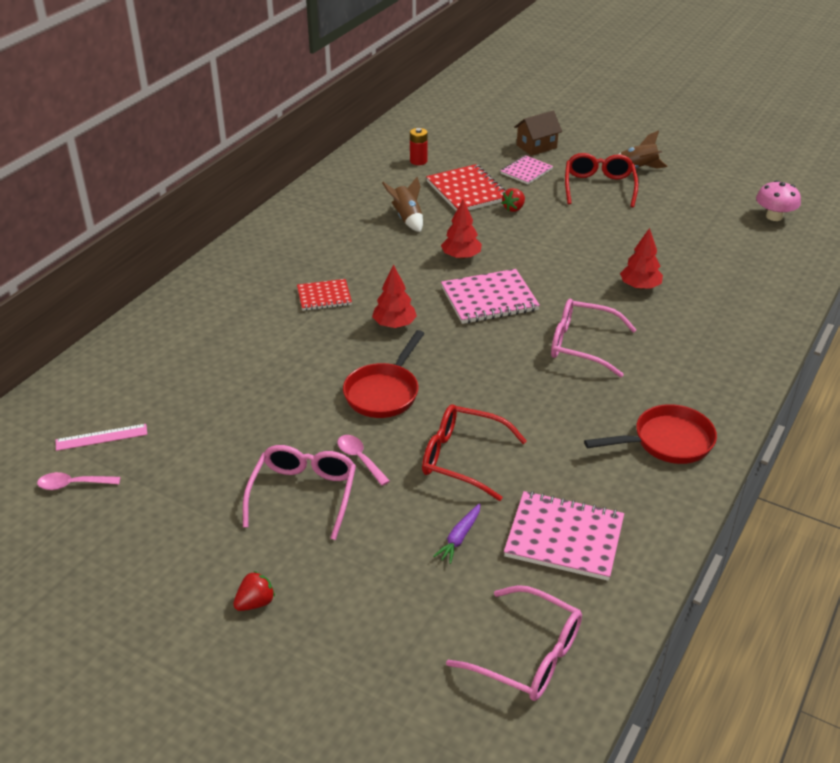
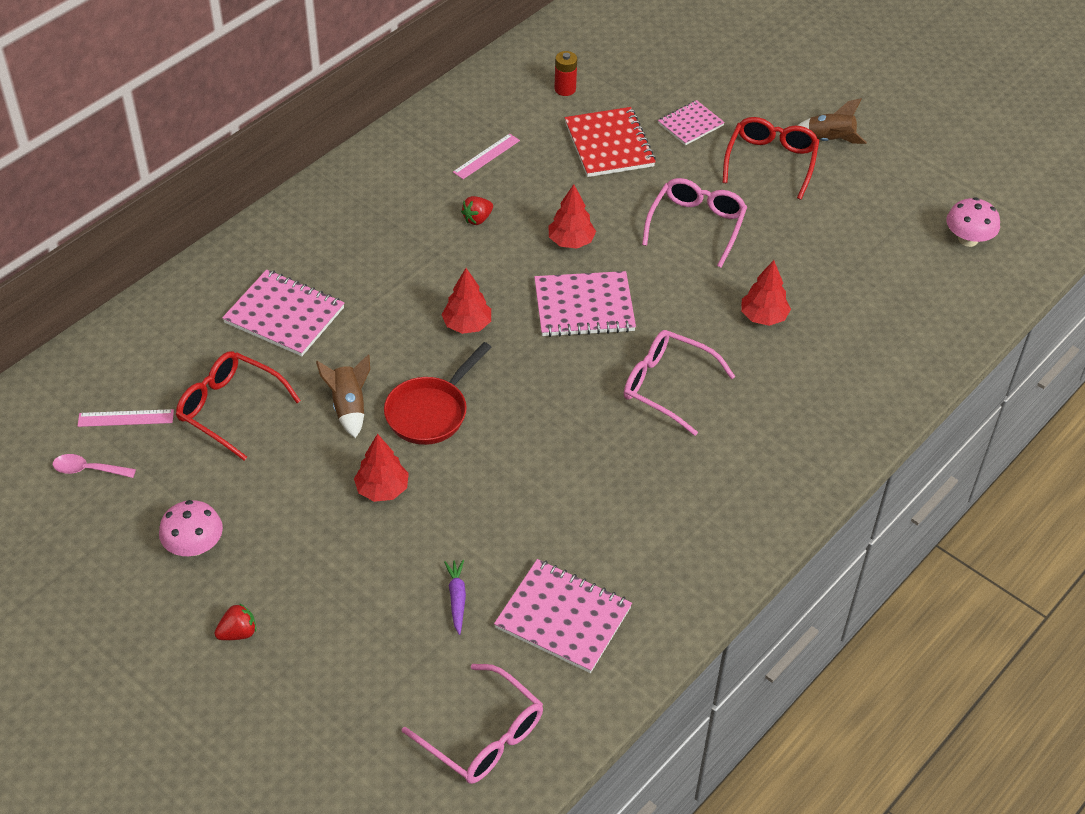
camera: 10 degrees right, 10 degrees up
pink glasses [243,445,356,540] -> pink glasses moved to [642,178,747,268]
red notebook [297,279,352,311] -> none
pink spoon [337,435,390,486] -> red tree [354,434,409,502]
brown rocket [382,177,423,232] -> brown rocket moved to [316,354,370,438]
red glasses [422,404,527,501] -> red glasses moved to [176,351,301,460]
purple carrot [433,503,481,564] -> purple carrot turned 135 degrees clockwise [444,560,466,635]
red strawberry [502,188,525,212] -> red strawberry moved to [461,196,493,225]
brown house [514,111,562,156] -> none
red pan [584,404,717,464] -> none
none -> pink mushroom [159,500,223,556]
none -> pink notebook [222,269,344,356]
none -> pink ruler [453,133,520,179]

